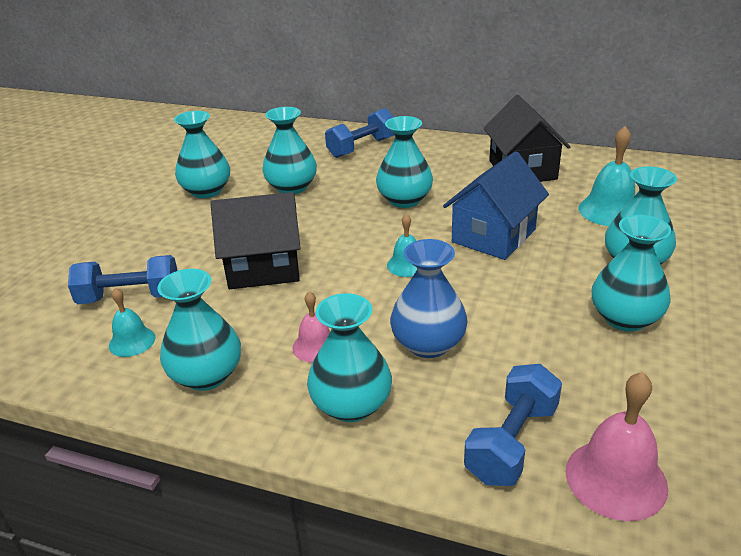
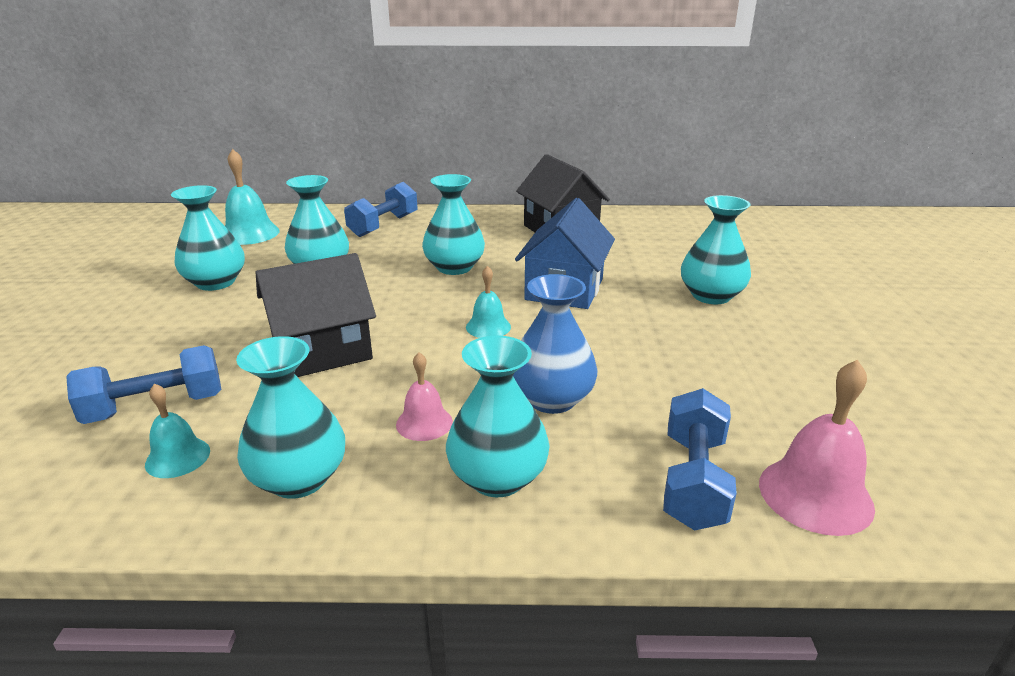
camera: 20 degrees left, 5 degrees down
turquoise bell [578,126,635,226] -> turquoise bell moved to [225,149,280,245]
turquoise vase [592,215,671,332] -> none

